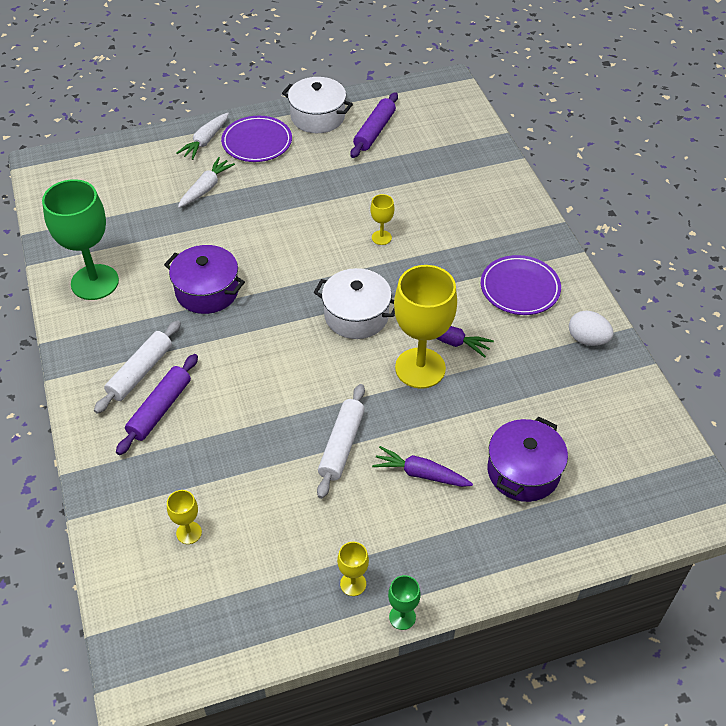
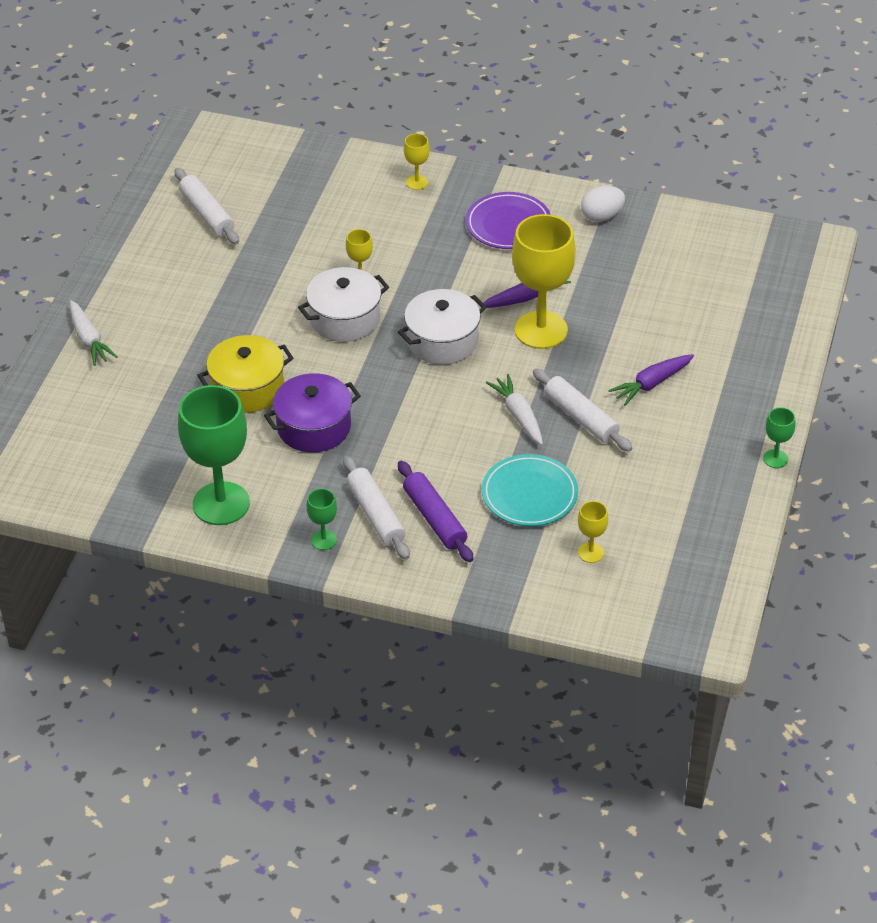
camera: 55 degrees left, 5 degrees down
white carrot [178,157,235,208] -> white carrot moved to [486,374,543,445]
purple plate [221,116,292,162] -> none
white pot [282,77,353,133] -> white pot moved to [298,267,389,342]
yellow goblet [337,542,369,596] -> yellow goblet moved to [404,133,430,190]
purple rolling pin [350,92,398,158] -> white rolling pin [175,168,239,245]
purple pot [487,416,568,502] -> none
none -> yellow pot [197,335,294,413]
none -> green goblet [307,488,337,550]
none -> turquoise plate [482,454,578,526]

